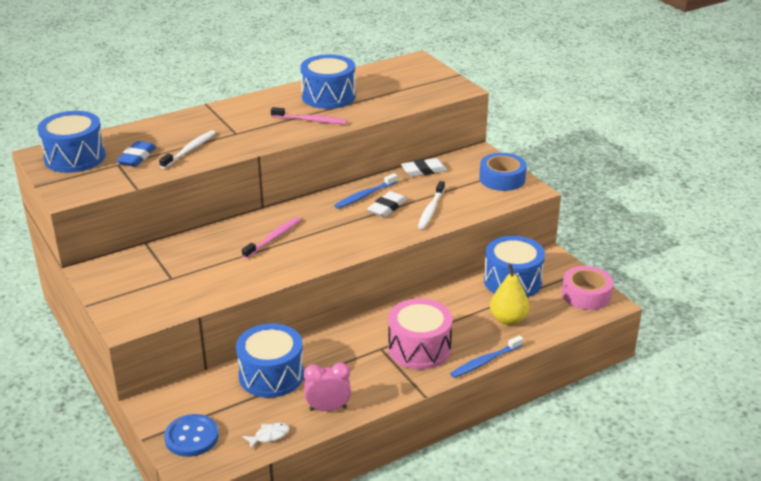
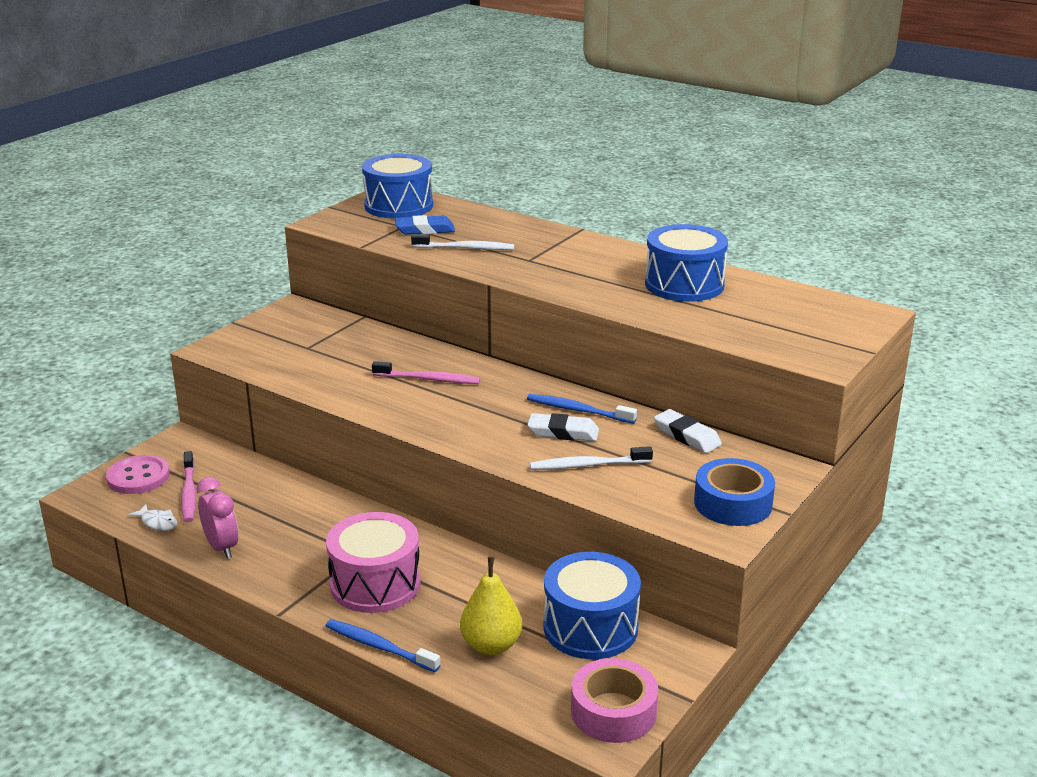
camera: 65 degrees right, 5 degrees down
blue button [164,414,219,457] -> pink button [106,455,170,494]
blue drum [236,323,304,398] -> none
pink toothbrush [271,107,347,124] -> pink toothbrush moved to [181,451,196,522]

